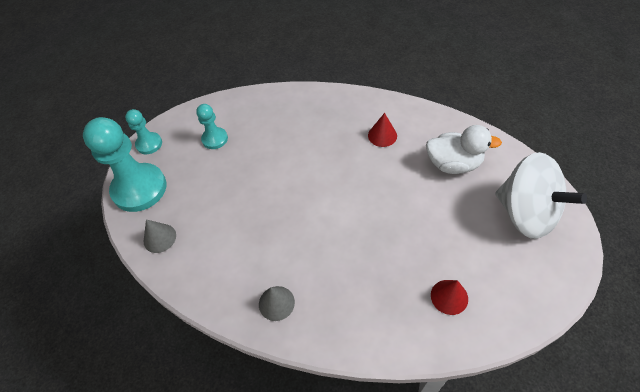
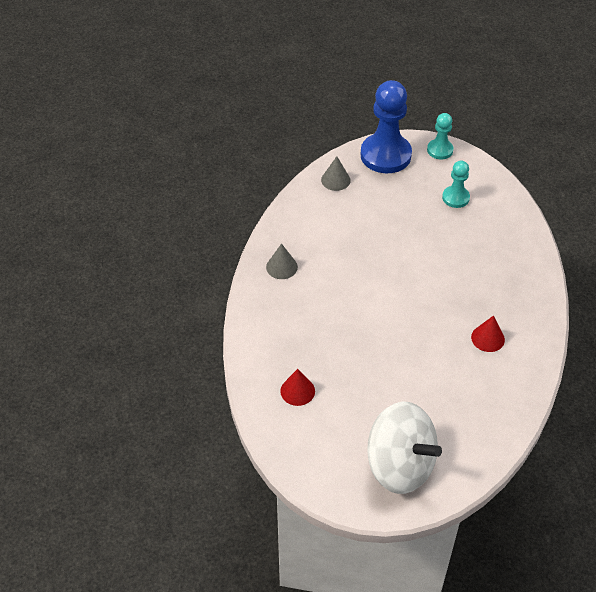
camera: 80 degrees right, 5 degrees down
turquoise pawn [83,117,166,212] -> blue pawn [360,80,412,173]
white duck [426,125,502,174] -> none
white spinning top [495,152,587,239] -> white spinning top turned 90 degrees counterclockwise [367,402,442,494]

